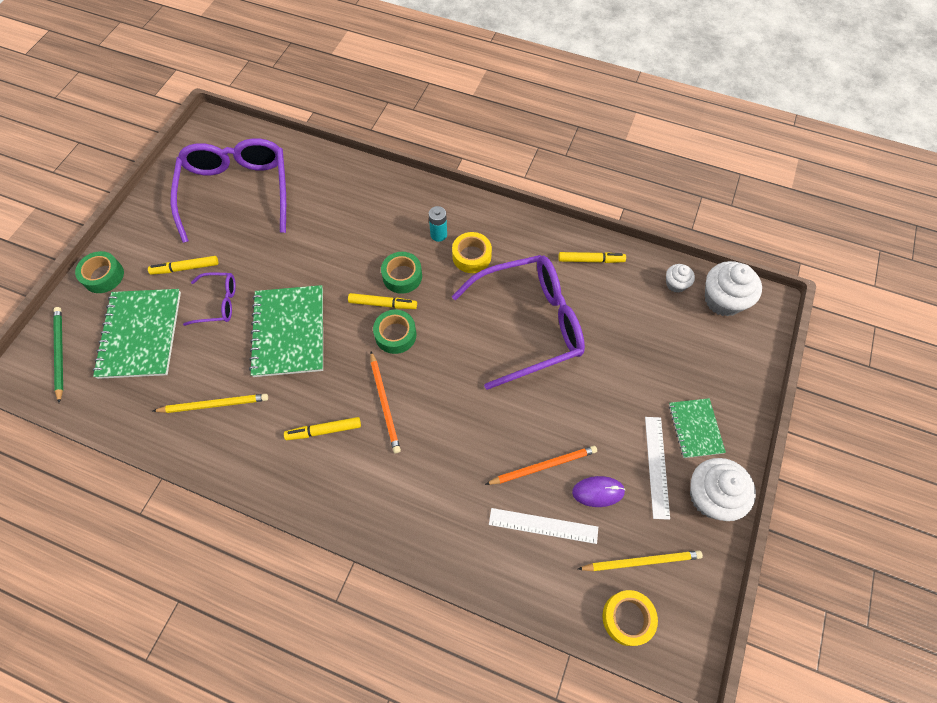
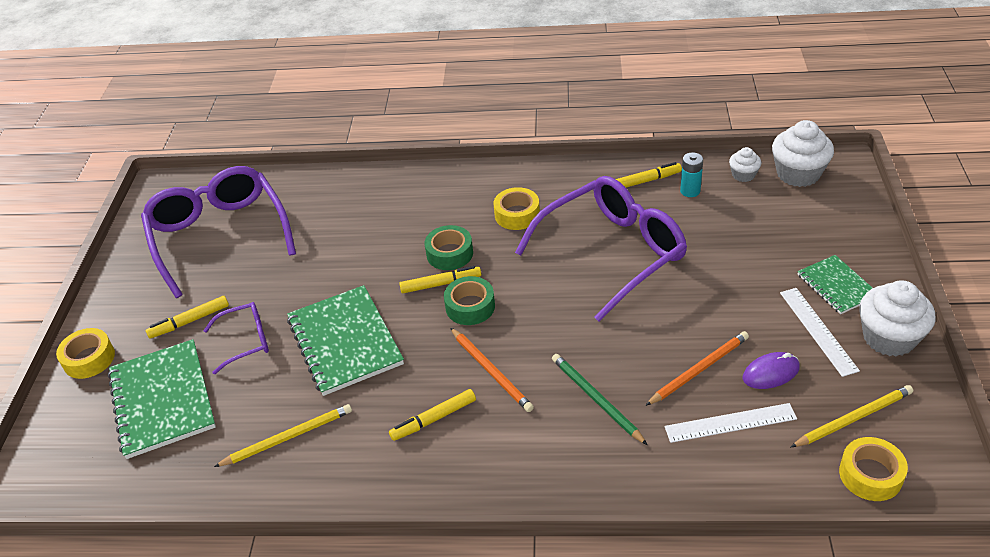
camera: 15 degrees left, 20 degrees down
green pencil [53,307,63,403] -> green pencil moved to [552,354,647,445]
green tape [75,251,124,293] -> yellow tape [56,328,115,379]
turquoise battery [429,206,447,242] -> turquoise battery moved to [680,153,703,197]

